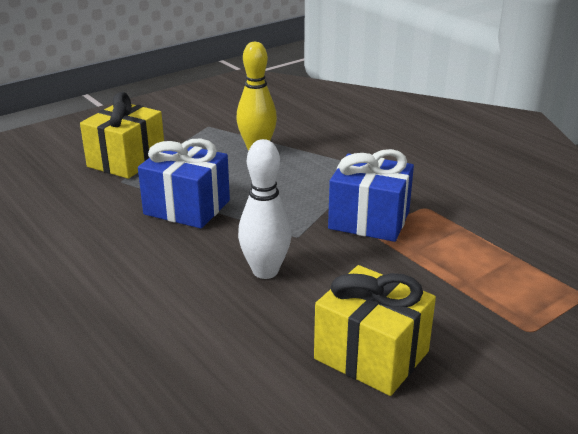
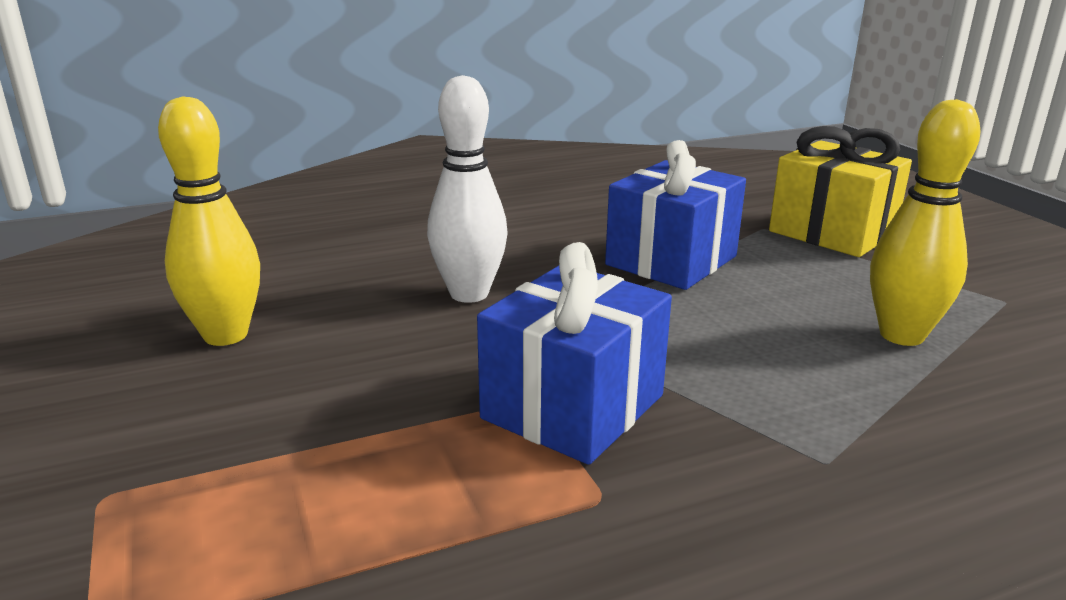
camera: 105 degrees right, 5 degrees down
yellow gift [314,265,436,396] -> yellow bowling pin [158,96,260,346]

